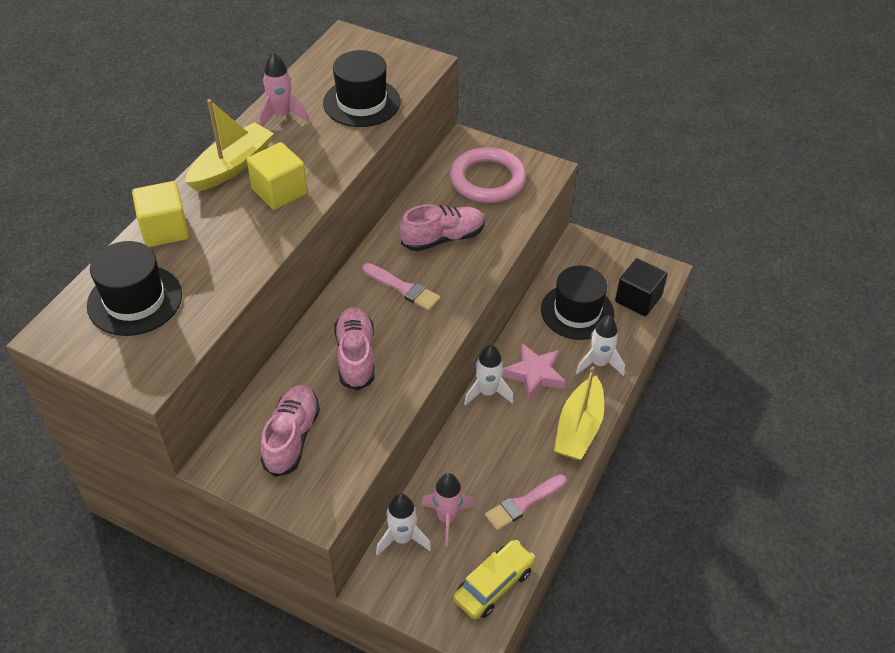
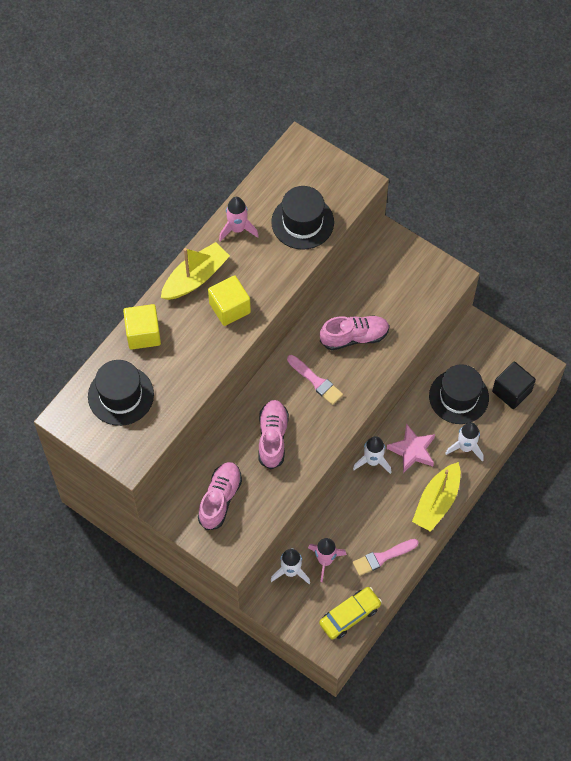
camera: 10 degrees right, 15 degrees up
pink ring [450,147,526,203] -> none

